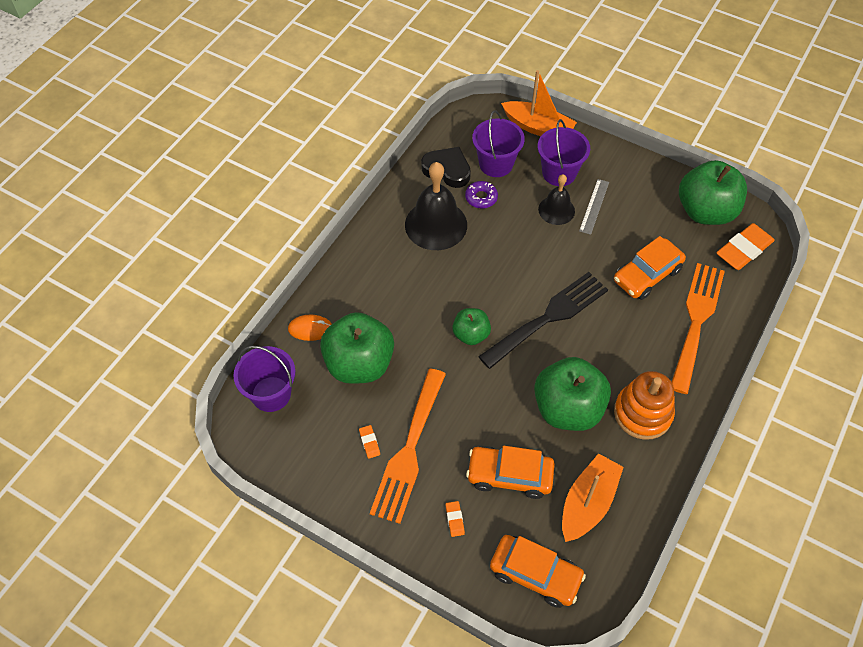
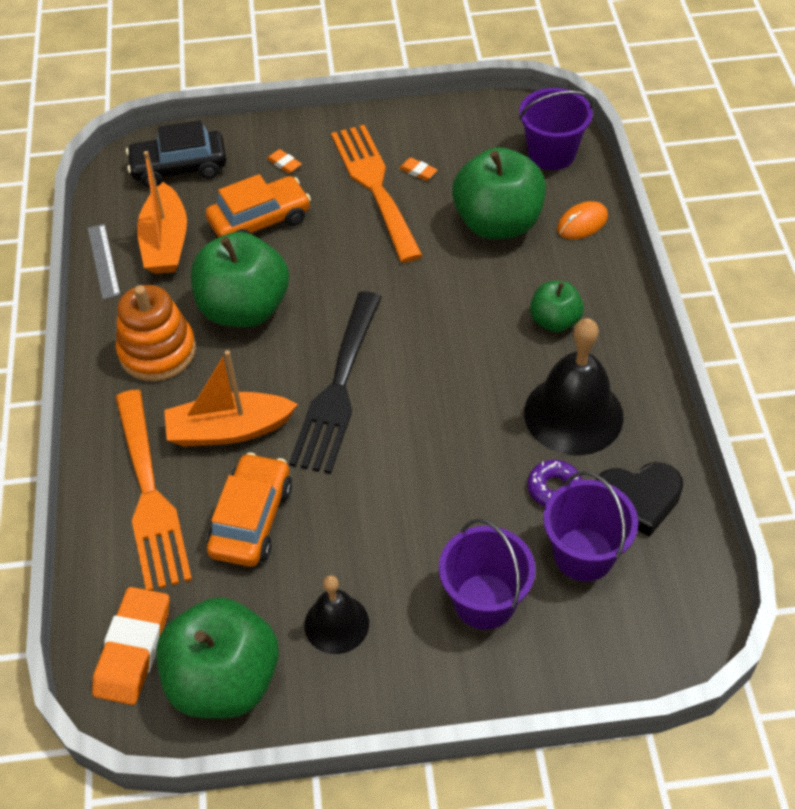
camera: 145 degrees right, 5 degrees down
green apple [452,308,491,345] -> green apple moved to [530,281,584,332]
orange car [490,535,586,608] -> black car [126,120,227,188]
orange boat [501,70,577,136] -> orange boat moved to [164,350,298,447]
black bell [538,174,575,225] -> black bell moved to [304,575,369,654]
grey ruler [579,179,609,235] -> grey ruler moved to [88,224,120,300]

